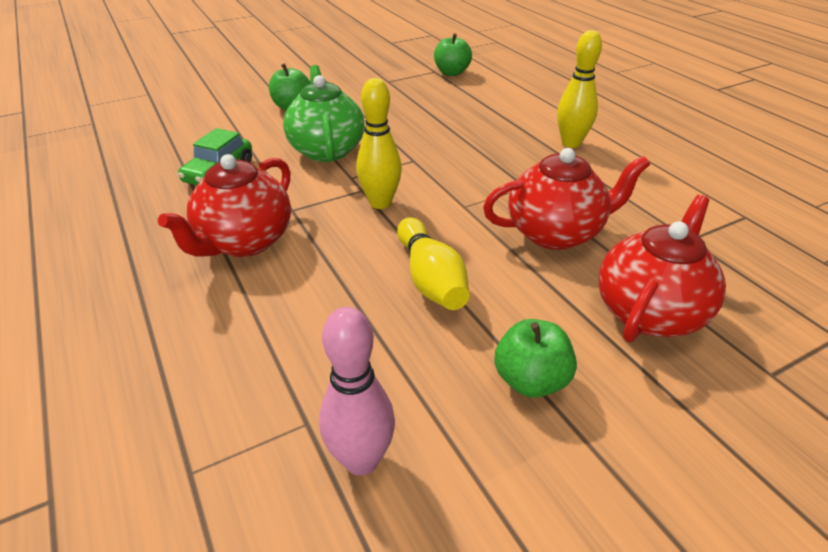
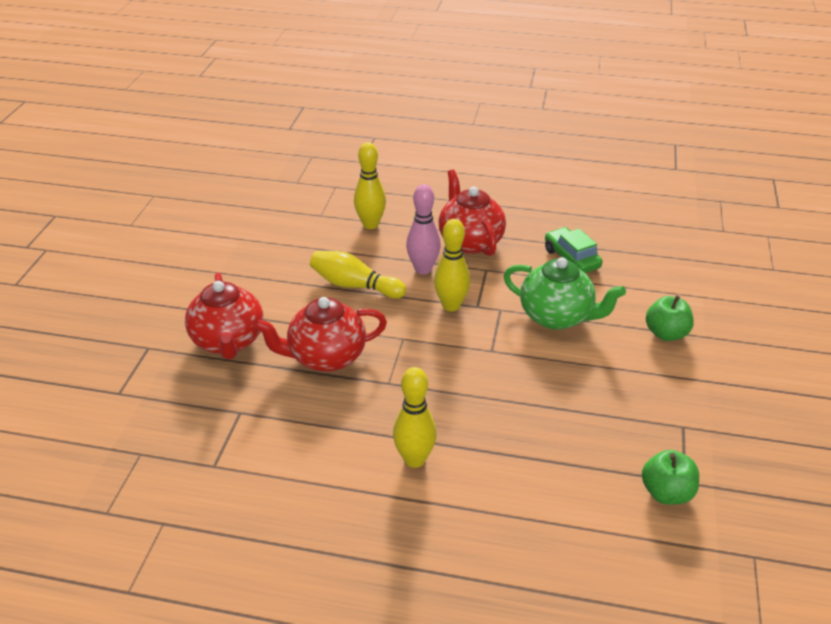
camera: 130 degrees right, 0 degrees up
pink bowling pin [319,307,395,476] -> pink bowling pin moved to [406,184,441,275]
red teapot [483,148,650,250] -> red teapot turned 45 degrees clockwise [254,297,387,372]
green apple [494,319,577,398] -> none
none -> yellow bowling pin [354,142,386,229]

